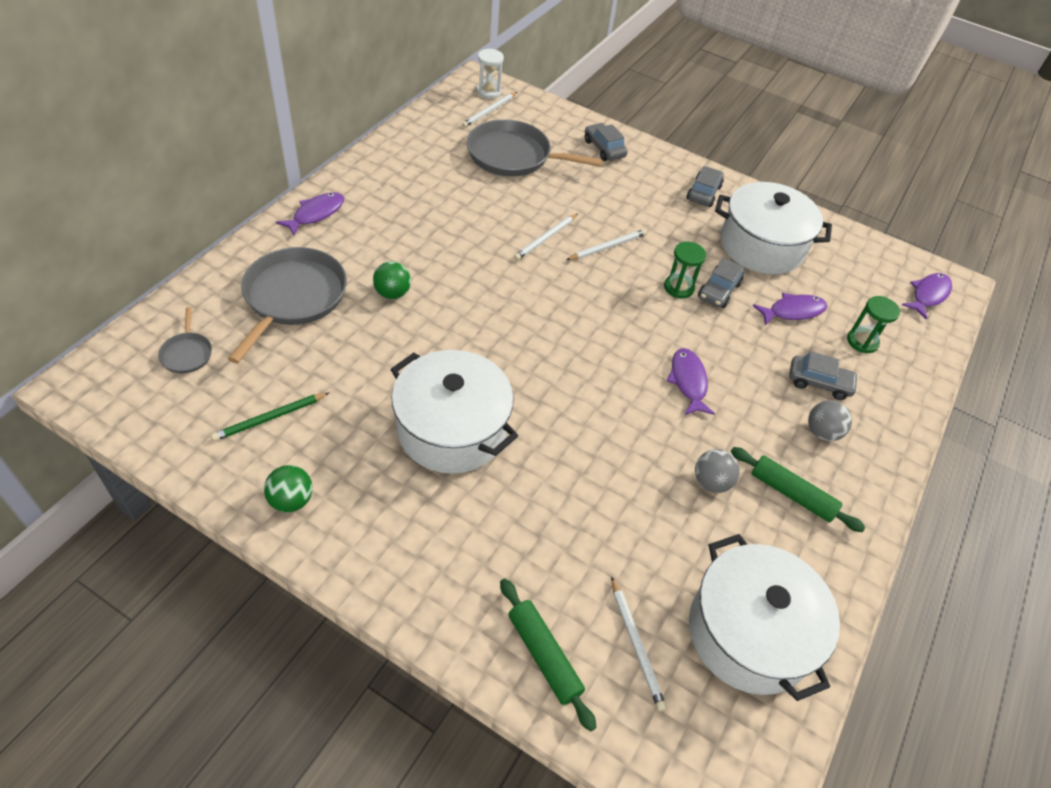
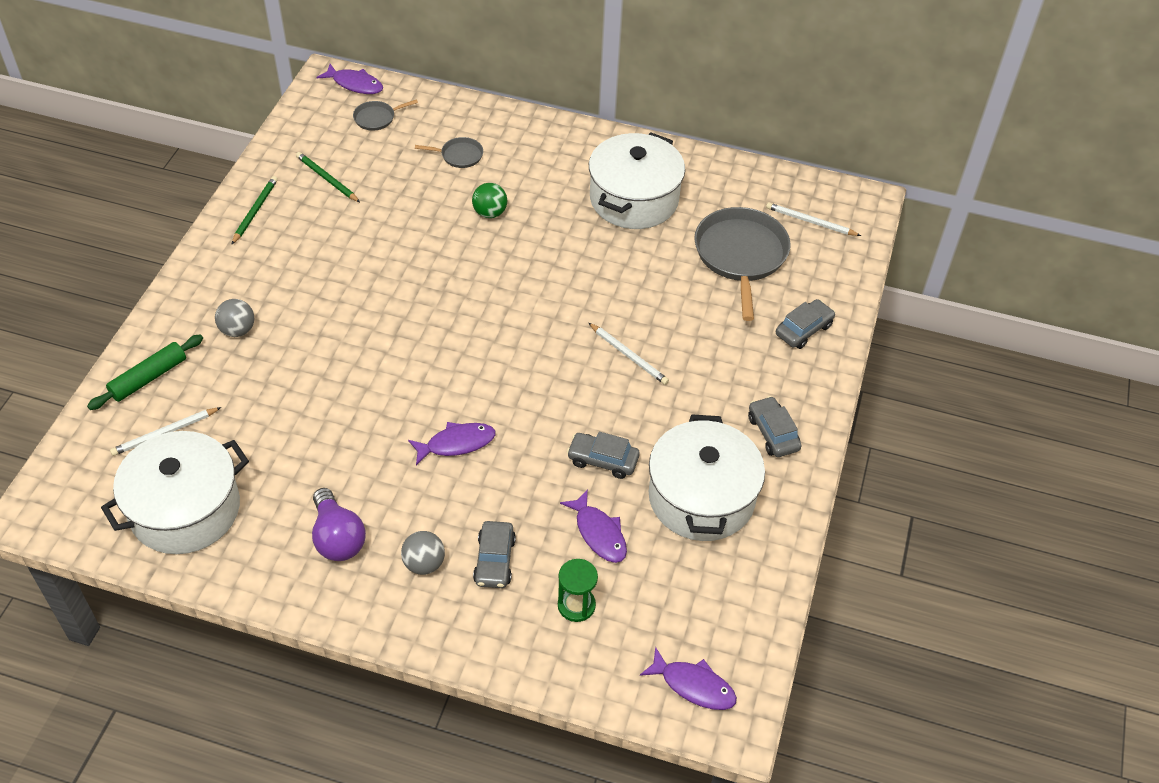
camera: 80 degrees right, 0 degrees up
grey pan [228,247,347,363] -> grey pan [415,137,483,168], size x0.46
green ball [264,465,313,512] -> green pencil [232,176,278,244]
purple fish [276,192,344,236] -> purple fish moved to [316,64,383,94]
white pot [390,350,518,474] -> white pot moved to [589,132,685,229]
white hourglass [476,49,504,99] -> none
white pencil [514,214,578,260] -> none
green hourglass [664,242,706,298] -> none
grey car [687,166,724,207] -> grey car turned 120 degrees counterclockwise [748,396,801,457]
grey ball [695,449,740,493] -> grey ball moved to [215,299,254,337]
green rolling pin [731,447,866,532] -> purple light bulb [312,488,366,561]

